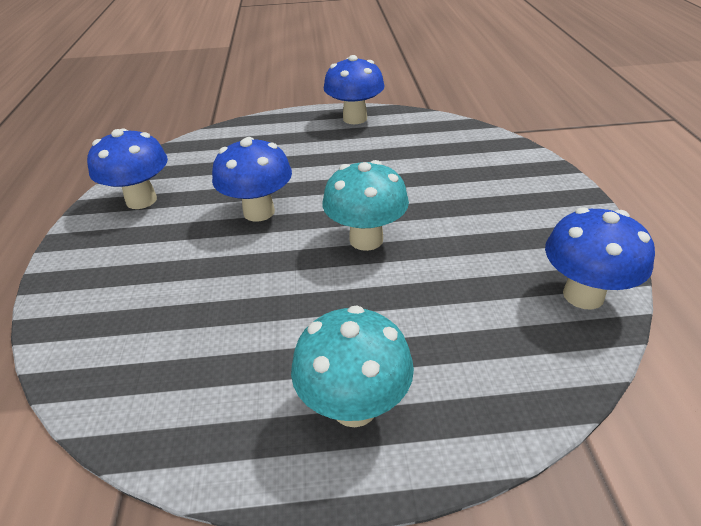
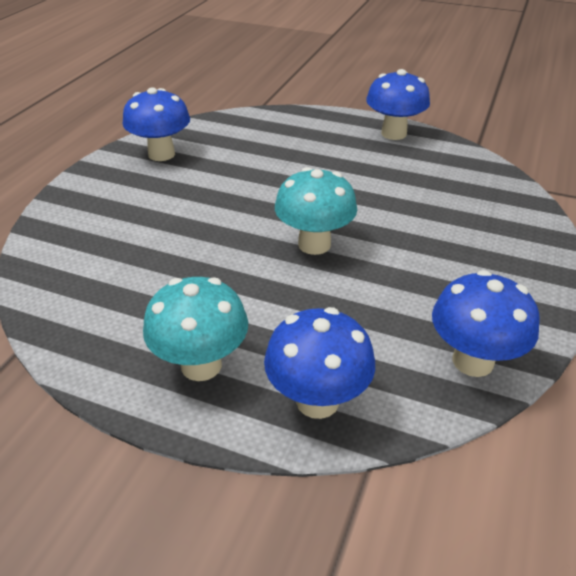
camera: 25 degrees right, 0 degrees up
blue mushroom [212,137,292,222] -> blue mushroom moved to [264,307,375,419]

